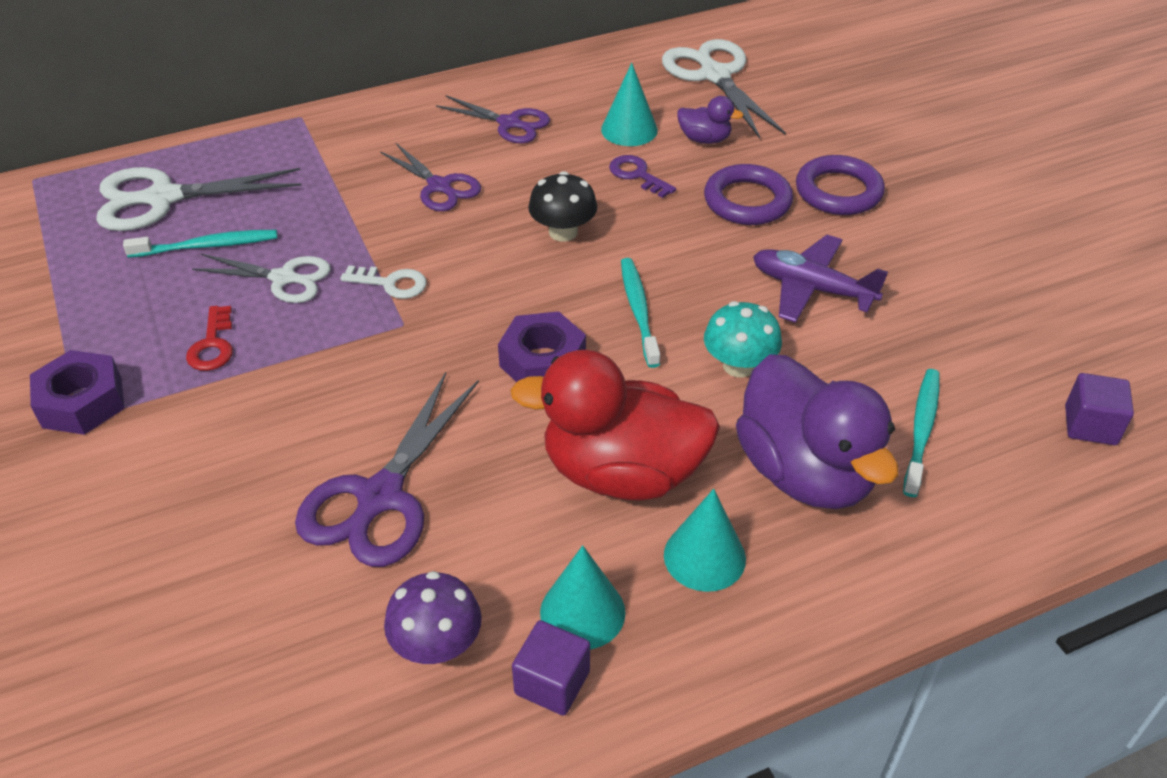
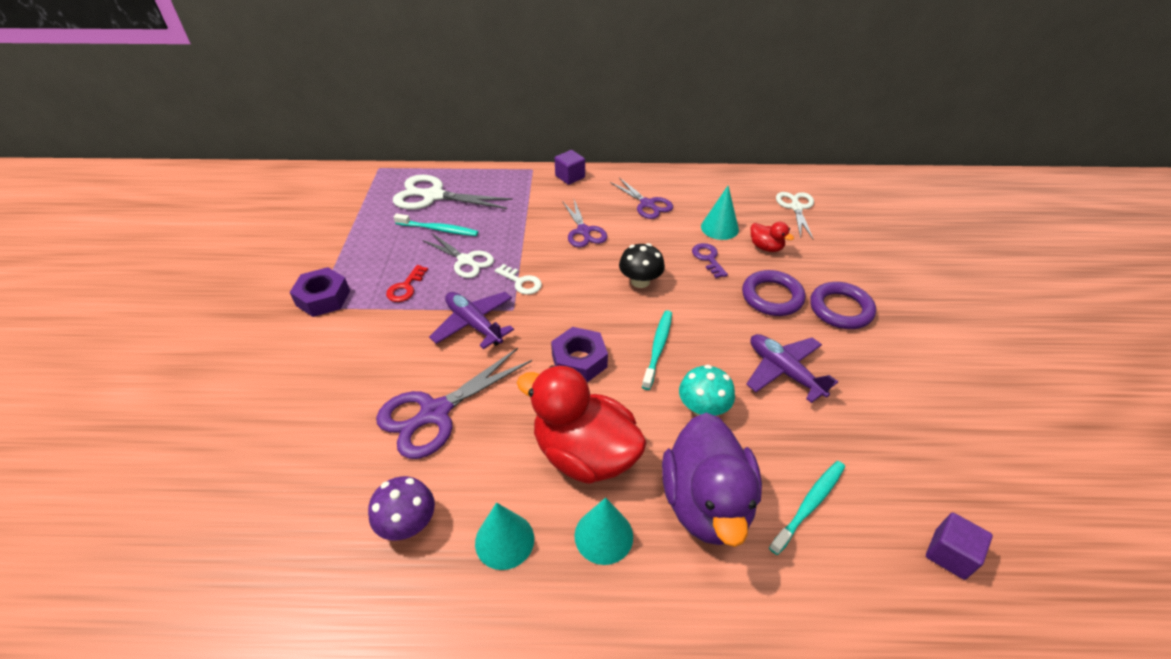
camera: 25 degrees right, 0 degrees up
purple cube [512,620,590,716] -> purple cube moved to [555,150,585,185]
white scissors [662,39,786,139] -> white scissors [776,192,814,239], size x0.64
purple duck [677,96,744,144] -> red duck [751,222,794,252]
none -> purple plane [429,292,514,349]

